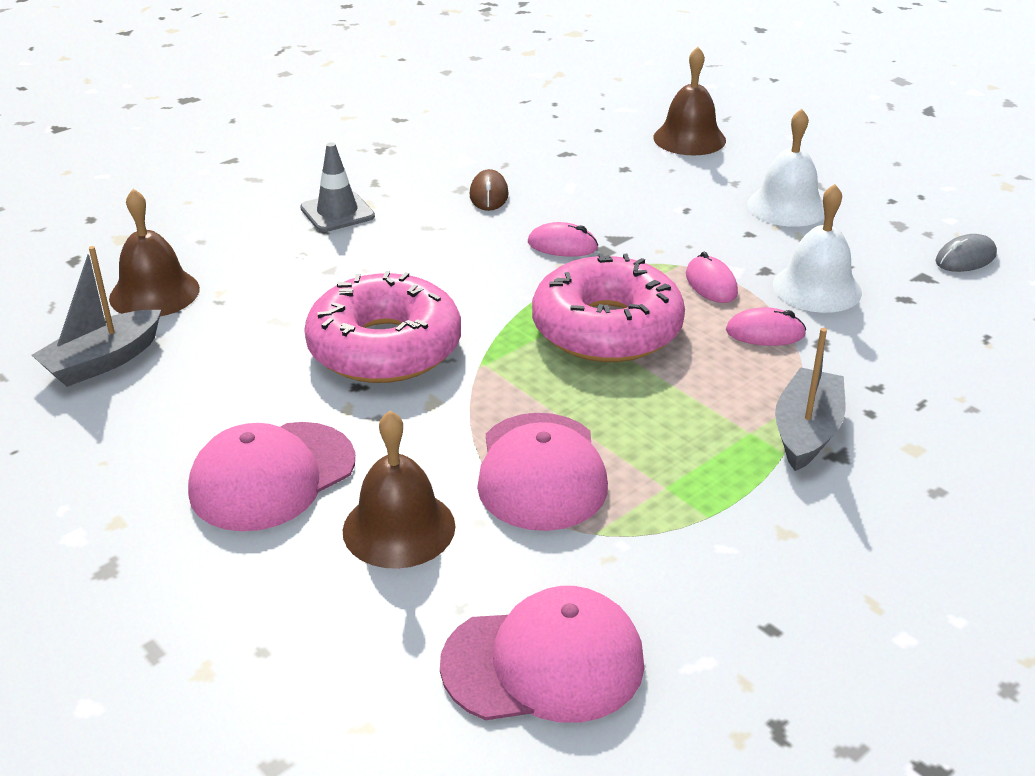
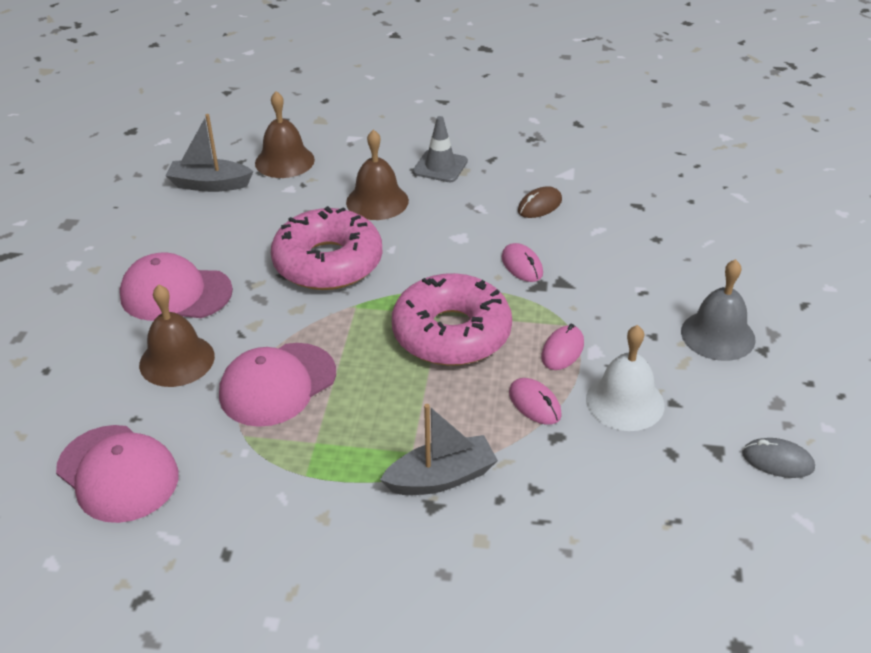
camera: 50 degrees right, 5 degrees up
brown bell [653,47,726,156] -> brown bell moved to [346,129,409,220]
white bell [747,109,825,227] -> grey bell [681,259,756,361]

